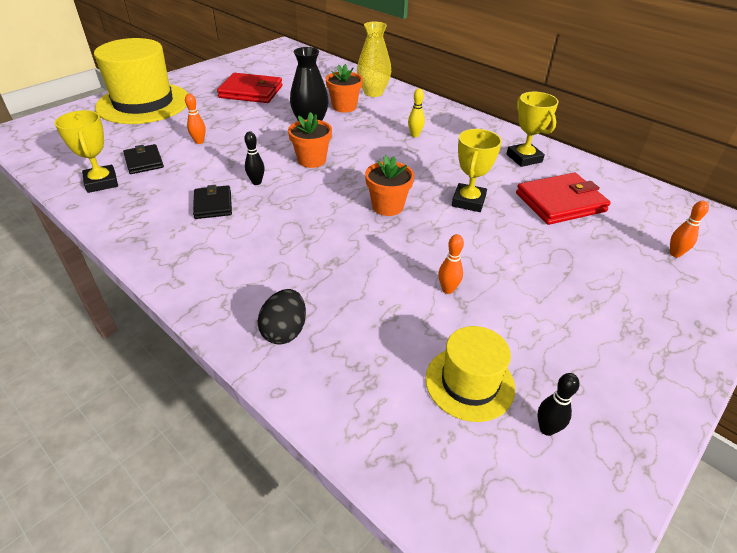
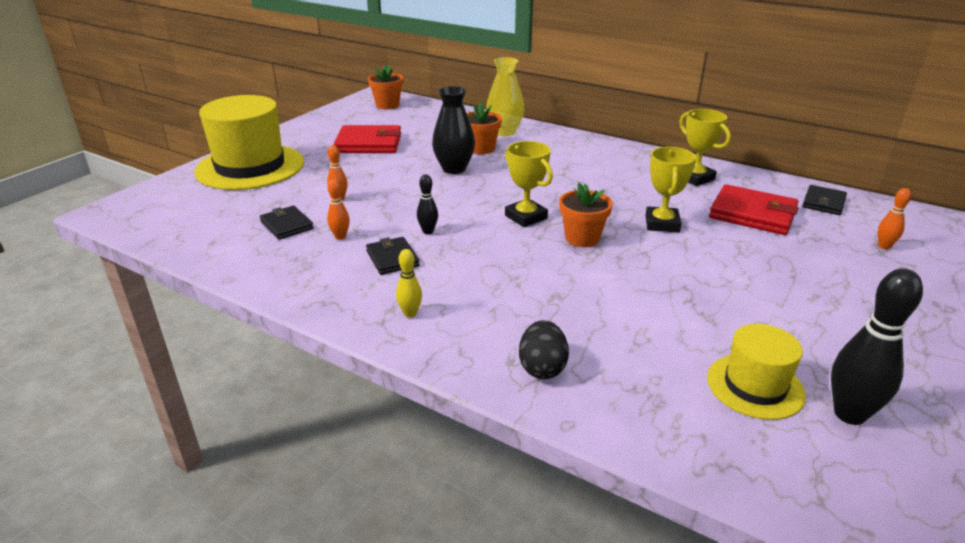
camera: 10 degrees left, 10 degrees down
yellow trophy [54,110,118,193] -> yellow trophy moved to [505,141,553,227]
orange flower pot [288,112,332,168] -> orange flower pot moved to [368,65,403,109]
yellow bowling pin [408,88,425,137] -> yellow bowling pin moved to [396,249,422,318]
orange bowling pin [438,234,464,294] -> orange bowling pin moved to [327,179,350,240]
red wallet [516,173,611,225] -> red wallet turned 60 degrees clockwise [709,184,799,235]
black bowling pin [537,373,579,436] -> black bowling pin [831,268,923,425], size x1.89
none -> black wallet [802,185,847,215]

